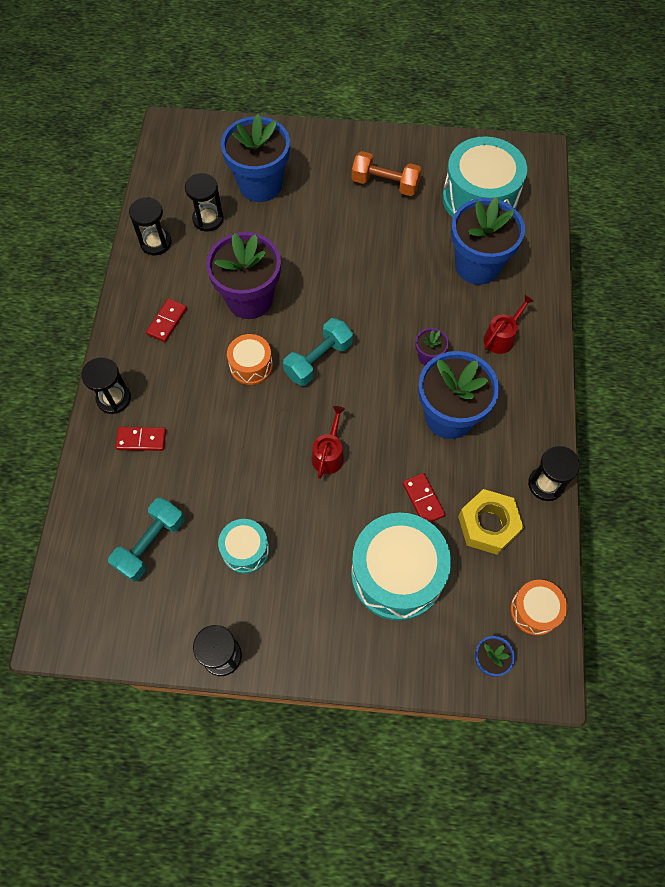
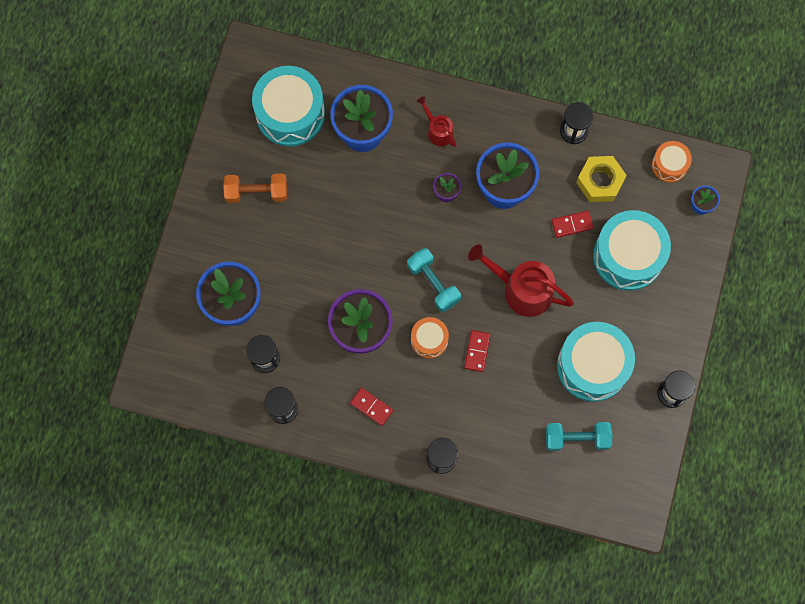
camera: 80 degrees left, 10 degrees up
turquoise dumbbell [108,498,184,582] -> turquoise dumbbell turned 45 degrees counterclockwise [546,422,612,451]
red domino [116,427,166,451] -> red domino moved to [464,330,491,372]
turquoise drum [218,519,269,574] -> turquoise drum [557,322,635,402], size x1.92
red watering can [311,406,345,479] -> red watering can [468,244,574,317], size x1.85
orange dumbbell [352,151,422,196] -> orange dumbbell turned 60 degrees clockwise [223,174,287,203]

